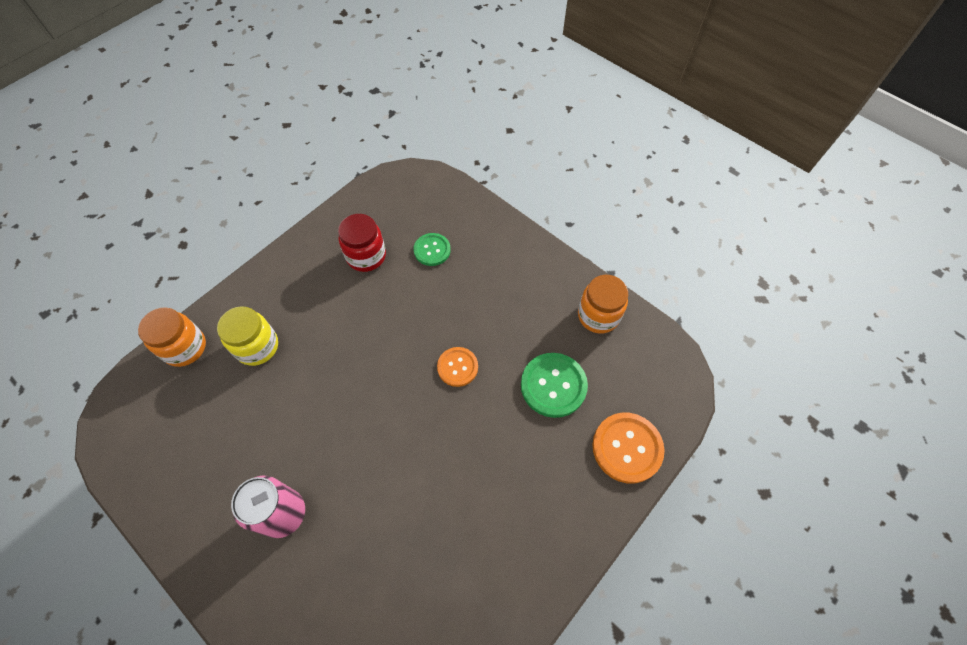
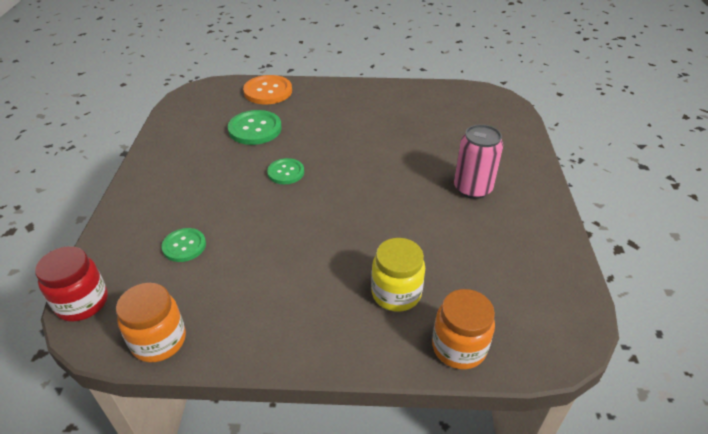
camera: 130 degrees left, 20 degrees down
red jar [338,214,386,272] -> red jar moved to [35,246,108,322]
orange button [437,347,478,387] -> green button [267,158,304,184]
orange jar [578,275,628,334] -> orange jar moved to [116,283,186,362]

